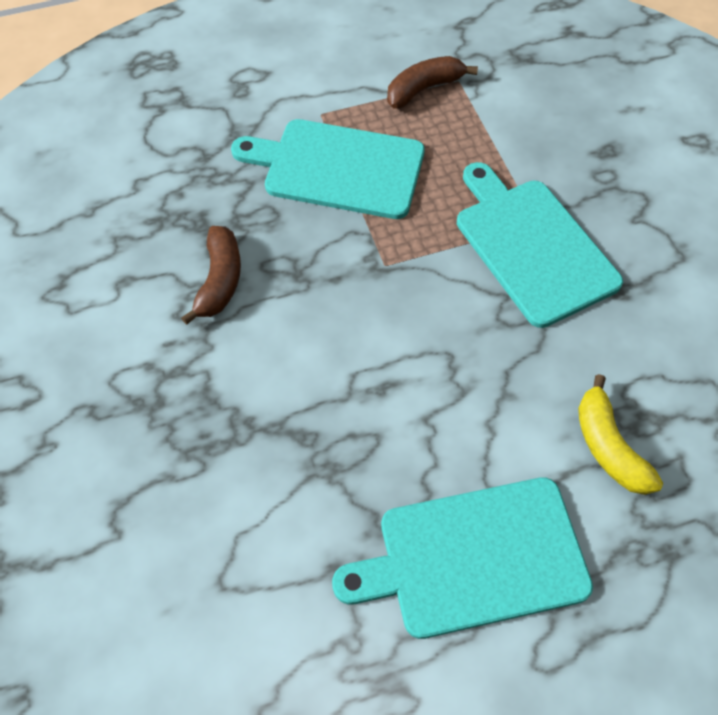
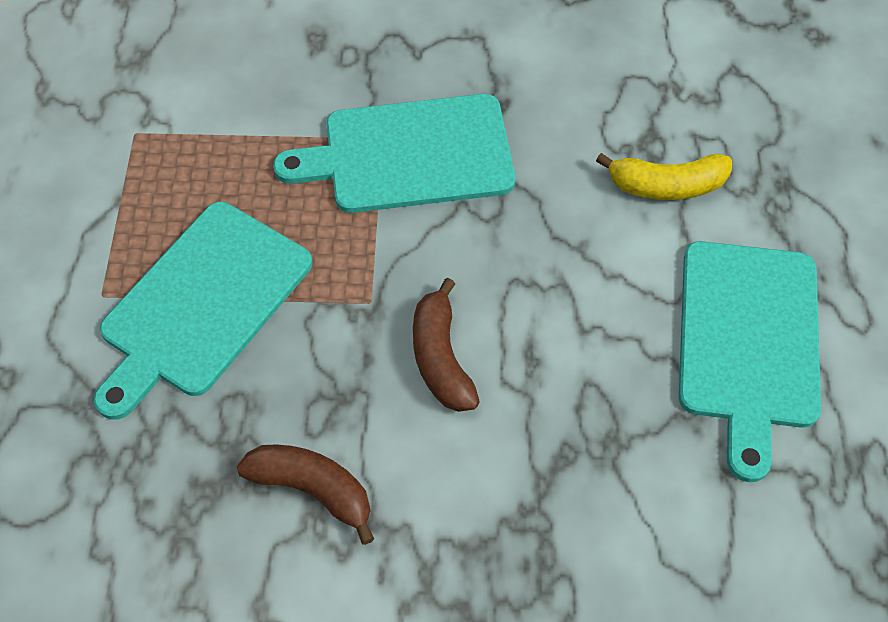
camera: 70 degrees left, 0 degrees up
brown banana [387,56,478,109] -> brown banana moved to [413,278,480,412]

